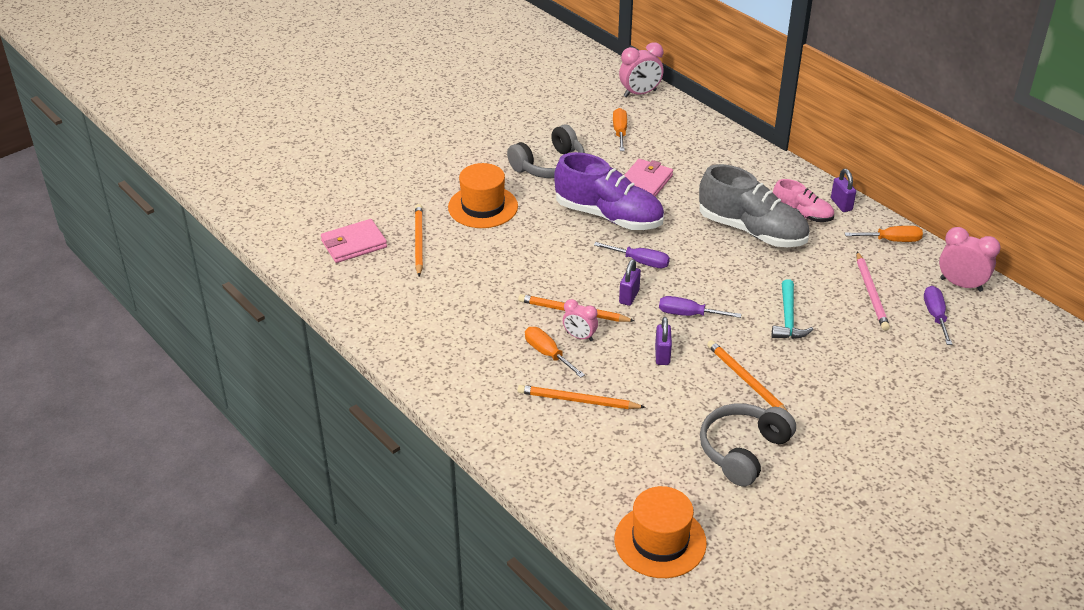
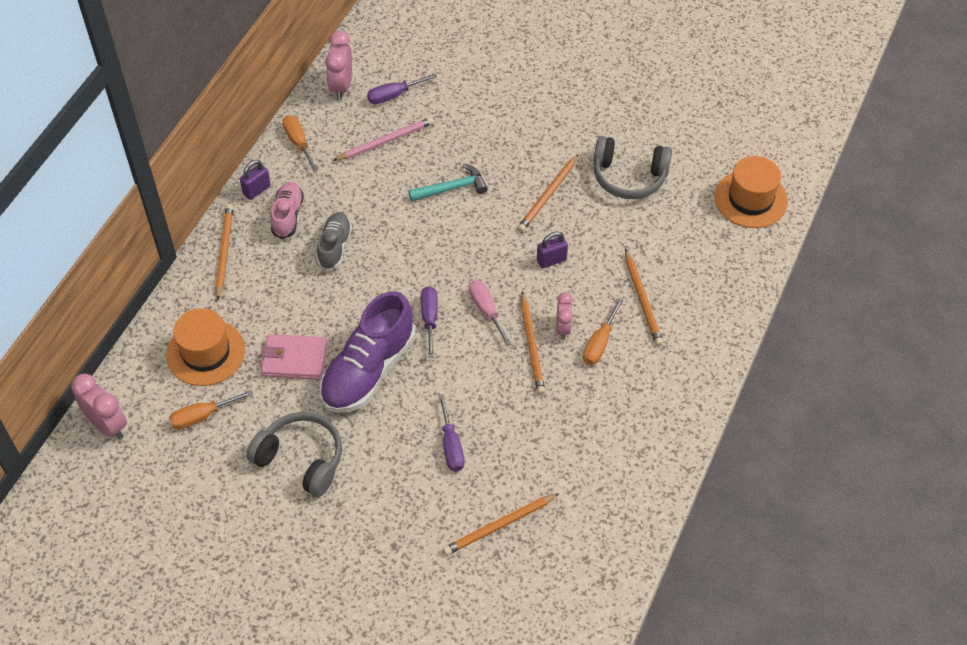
camera: 115 degrees left, 15 degrees up
pink wallet [321,219,387,263] -> none
orange hat [448,163,518,228] -> orange hat moved to [166,308,245,386]
purple shoe [554,152,664,230] -> purple shoe turned 150 degrees counterclockwise [319,291,415,413]
purple padlock [619,259,641,306] -> pink screwdriver [469,280,511,346]
purple screwdriver [659,296,742,318] -> purple screwdriver moved to [438,394,464,471]
grey shoe [699,164,810,247] -> grey shoe [317,212,352,271], size x0.55
none -> orange pencil [215,204,233,300]

